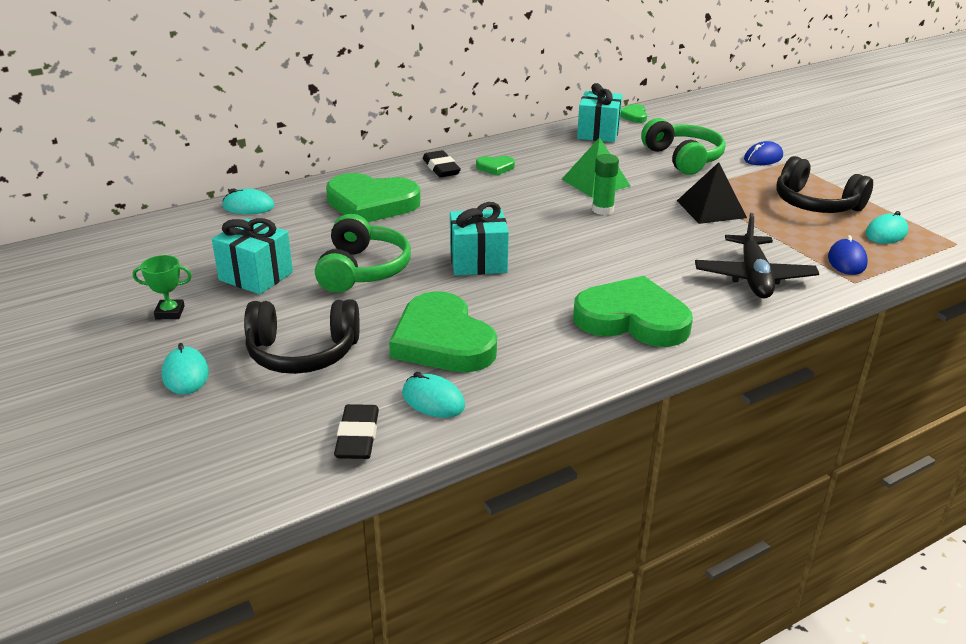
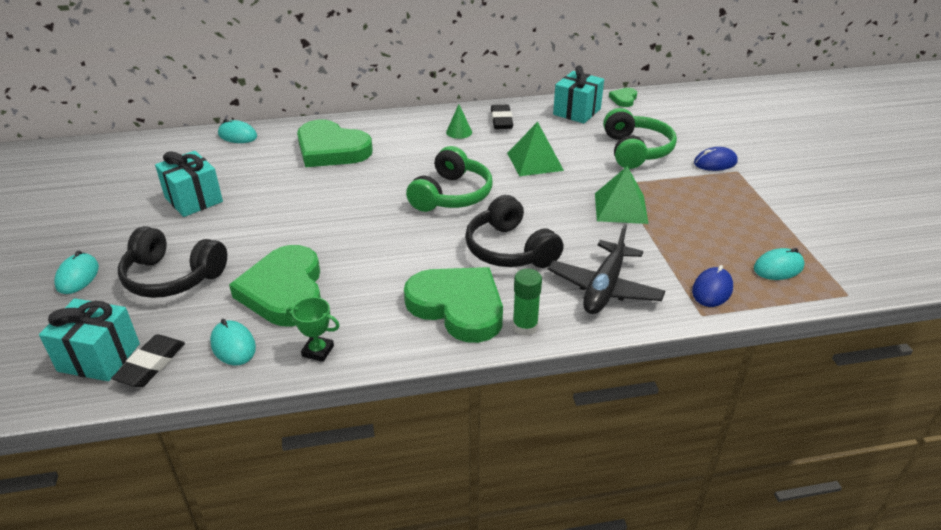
camera: 20 degrees right, 5 degrees up
green trophy [133,255,192,319] -> green trophy moved to [286,297,340,362]
green headphones [315,214,411,293] -> green headphones moved to [406,146,492,212]
black eraser [423,150,461,177] -> black eraser moved to [491,105,513,129]
turquoise gift [450,202,509,276] -> turquoise gift moved to [39,298,140,381]
green heart [476,156,515,176] -> green cone [446,104,472,139]
green glue stick [592,154,619,215] -> green glue stick moved to [513,269,542,336]
black pyramid [677,162,747,224] -> green pyramid [595,166,648,224]
black headphones [776,156,873,213] -> black headphones moved to [465,195,564,268]

